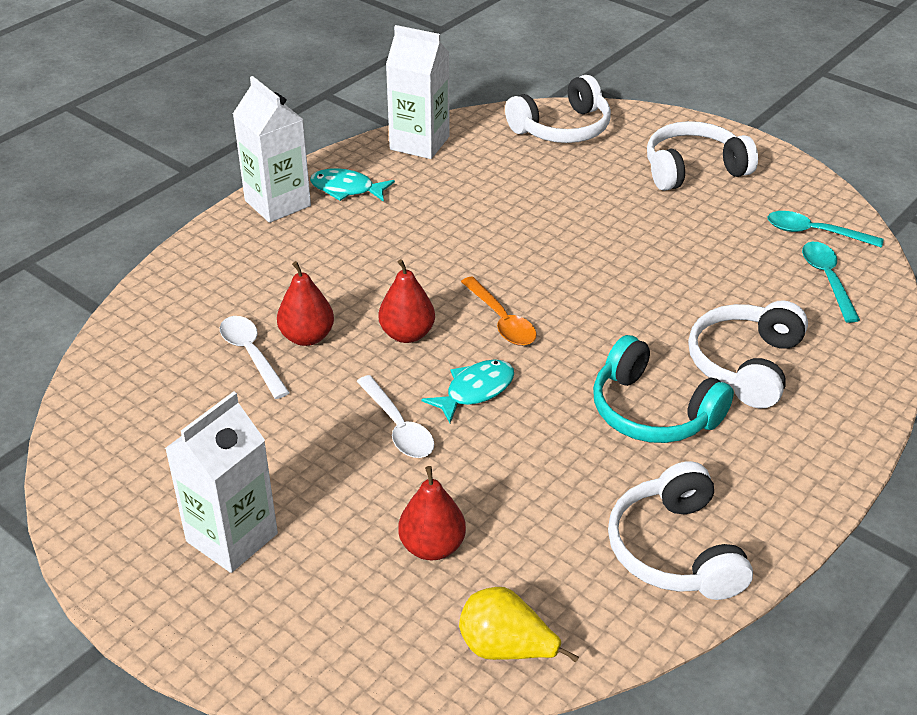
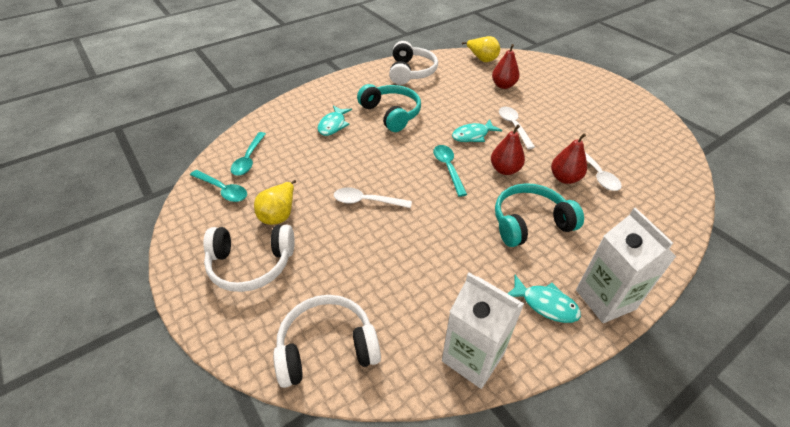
camera: 165 degrees left, 5 degrees up
white carton [165,391,278,573] -> none
orange spoon [461,276,537,346] -> turquoise spoon [433,145,467,197]
white headphones [688,301,808,408] -> turquoise fish [318,106,352,136]
none -> yellow pear [254,180,296,225]
none -> white spoon [334,187,412,208]
none -> turquoise headphones [495,183,584,247]

